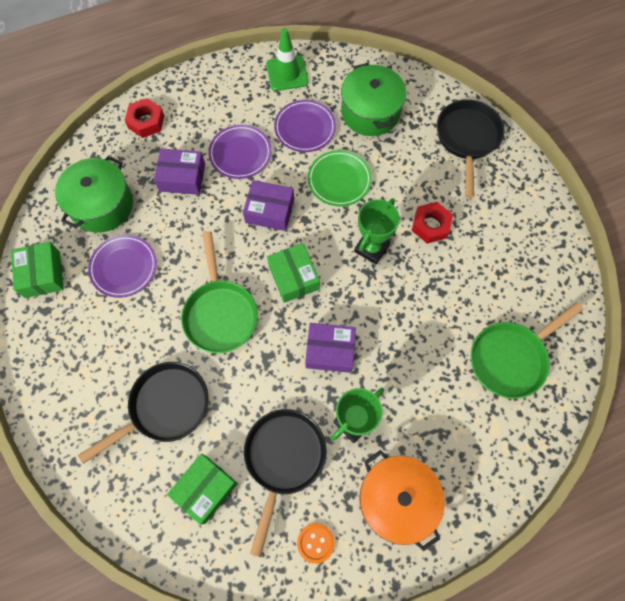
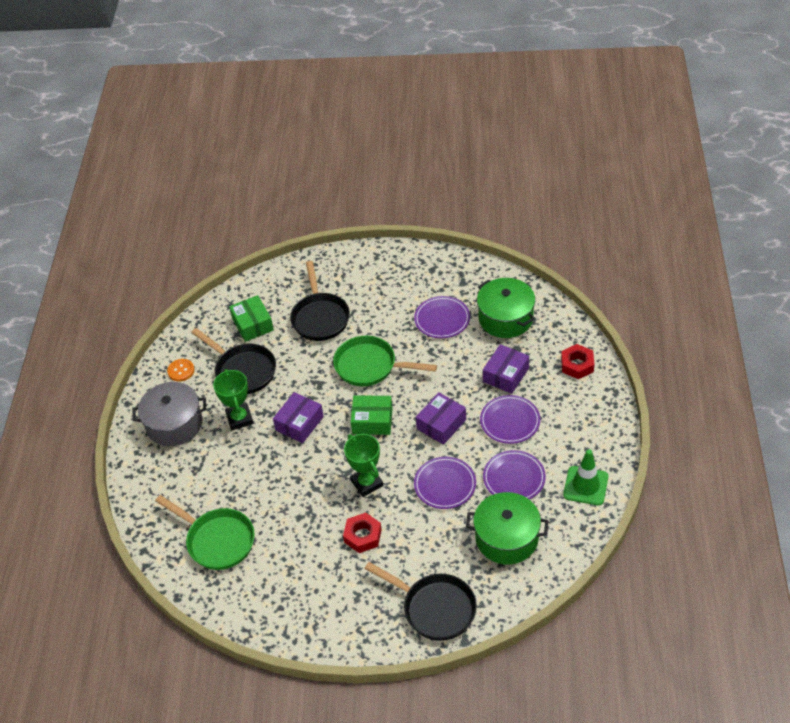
camera: 120 degrees right, 20 degrees down
green box [11,242,64,298] -> none
green plate [308,150,372,206] -> purple plate [414,457,476,509]
orange pot [359,450,445,551] -> grey pot [132,382,206,446]
green pan [471,302,583,399] -> green pan turned 135 degrees clockwise [155,495,255,570]

